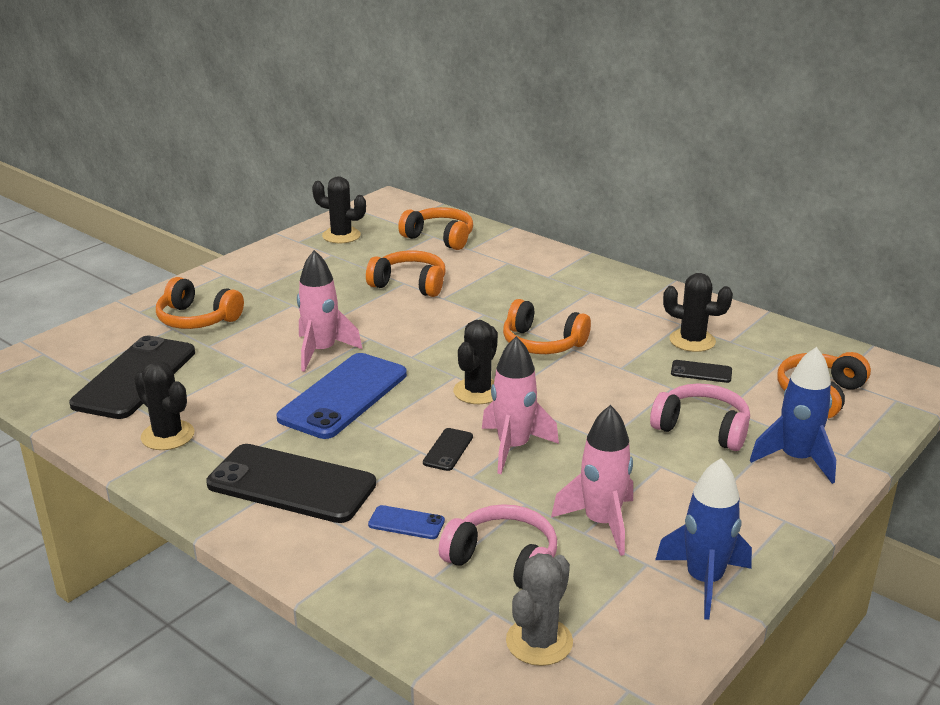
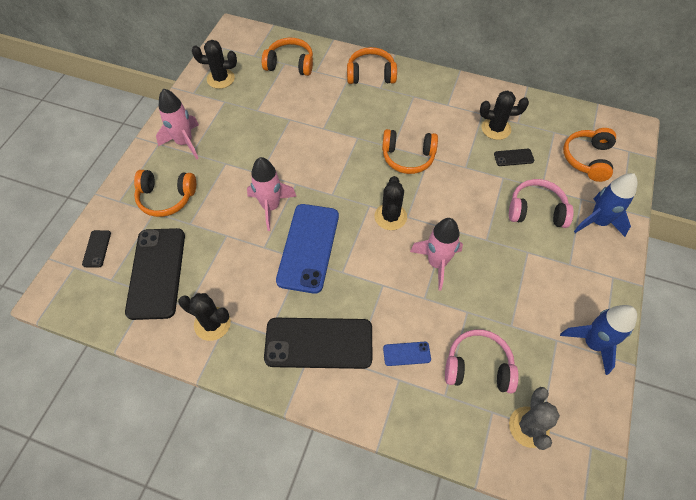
camera: 20 degrees left, 30 degrees up
orange headphones [366,250,446,297] -> orange headphones moved to [347,47,397,84]
black phone [423,428,473,471] -> black phone moved to [82,230,111,267]
pink rocket [551,405,633,556] -> pink rocket moved to [156,88,199,159]

